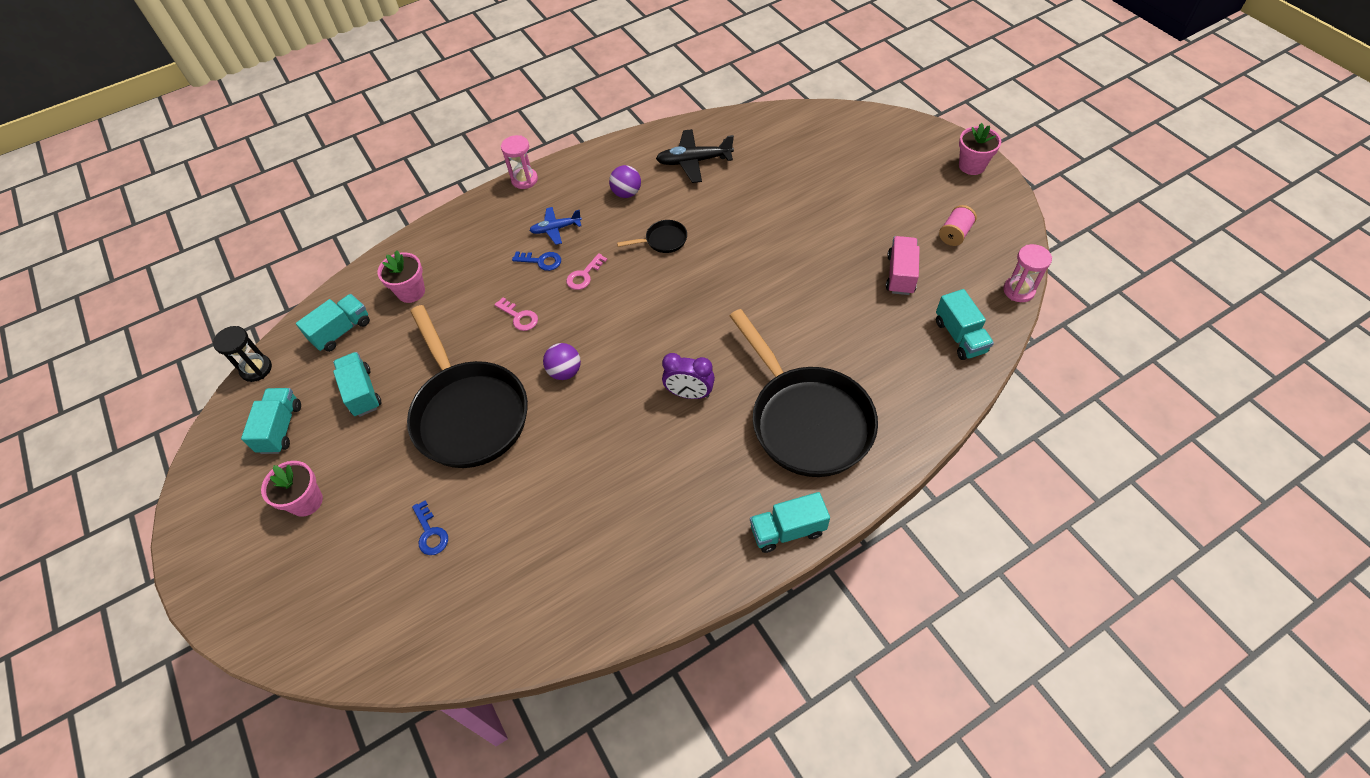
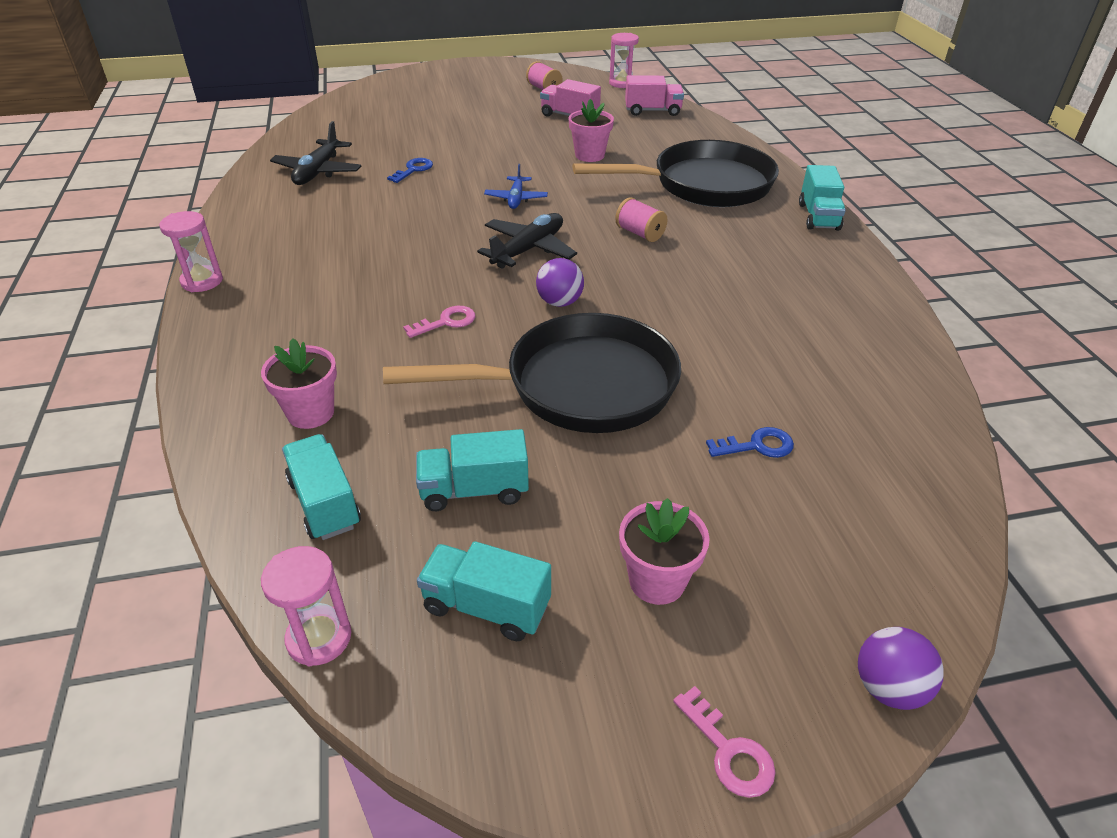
camera: 75 degrees left, 15 degrees down
black hourglass [213,326,272,382] -> pink hourglass [261,546,351,667]
blue key [512,251,561,271] -> blue key moved to [387,158,433,183]
blue plane [529,207,582,245] -> blue plane moved to [484,164,548,209]
pink key [566,253,607,290] -> pink key moved to [673,686,775,798]
purple ball [609,165,641,198] -> purple ball moved to [858,627,944,710]
black pan [617,220,687,253] -> none
purple clock [662,353,715,399] -> pink spool [615,197,667,242]
turquoise truck [936,289,994,360] -> pink truck [625,75,684,116]
pink flower pot [959,123,1001,175] -> pink flower pot moved to [568,99,614,162]
none -> black plane [477,213,577,268]

